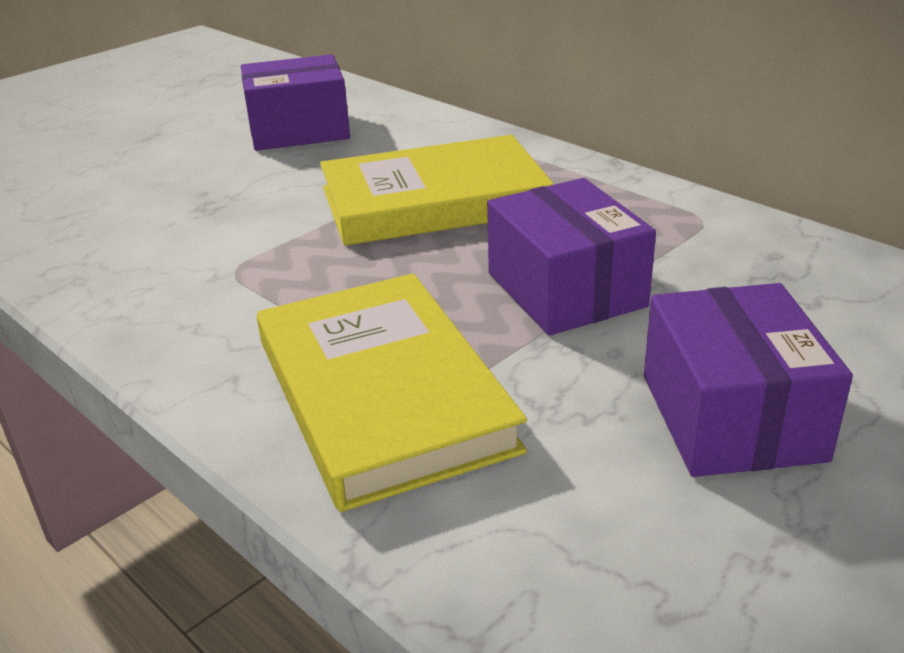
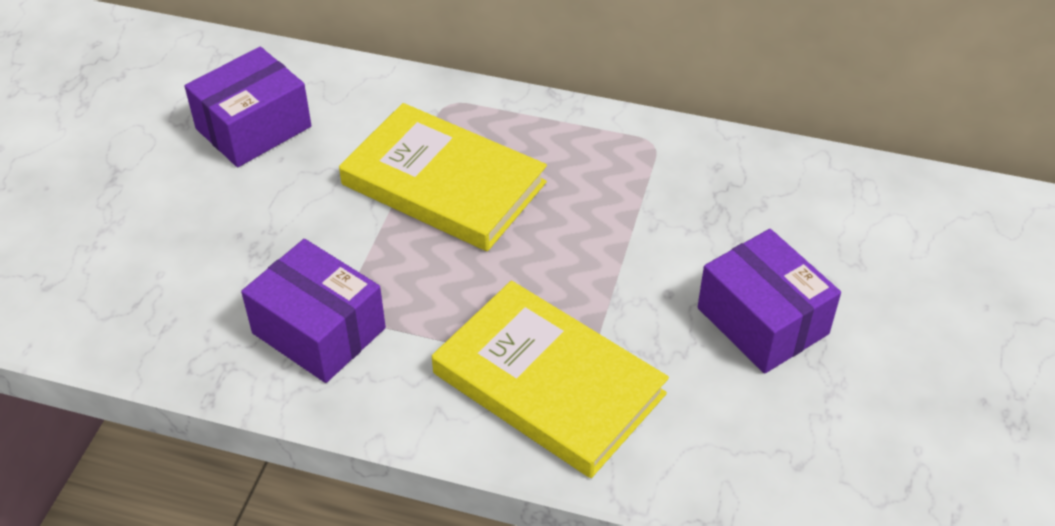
camera: 30 degrees left, 15 degrees up
yellow book [320,135,554,246] -> yellow book turned 75 degrees clockwise [339,103,547,251]
purple box [487,178,656,335] -> purple box moved to [241,239,386,383]

